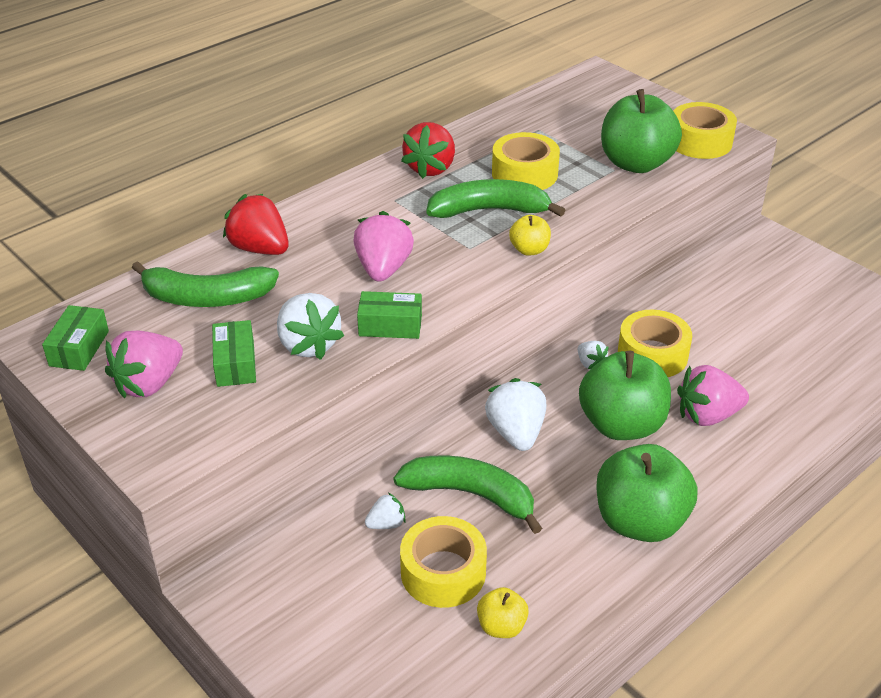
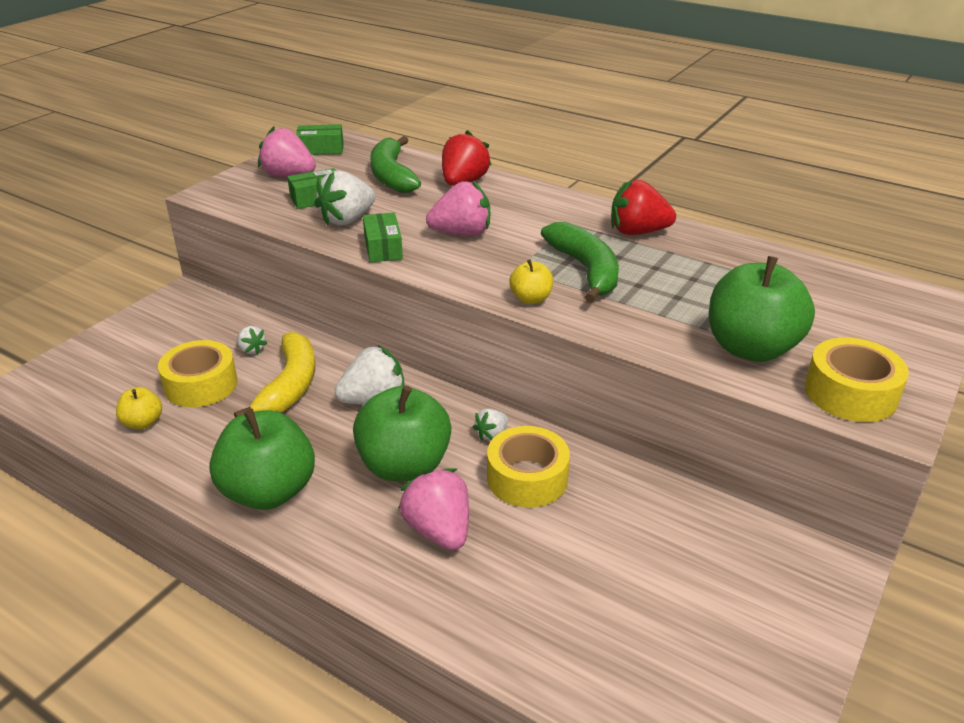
camera: 75 degrees right, 5 degrees down
green banana [394,455,542,534] -> yellow banana [234,332,315,417]
yellow tape [492,132,560,190] -> none

